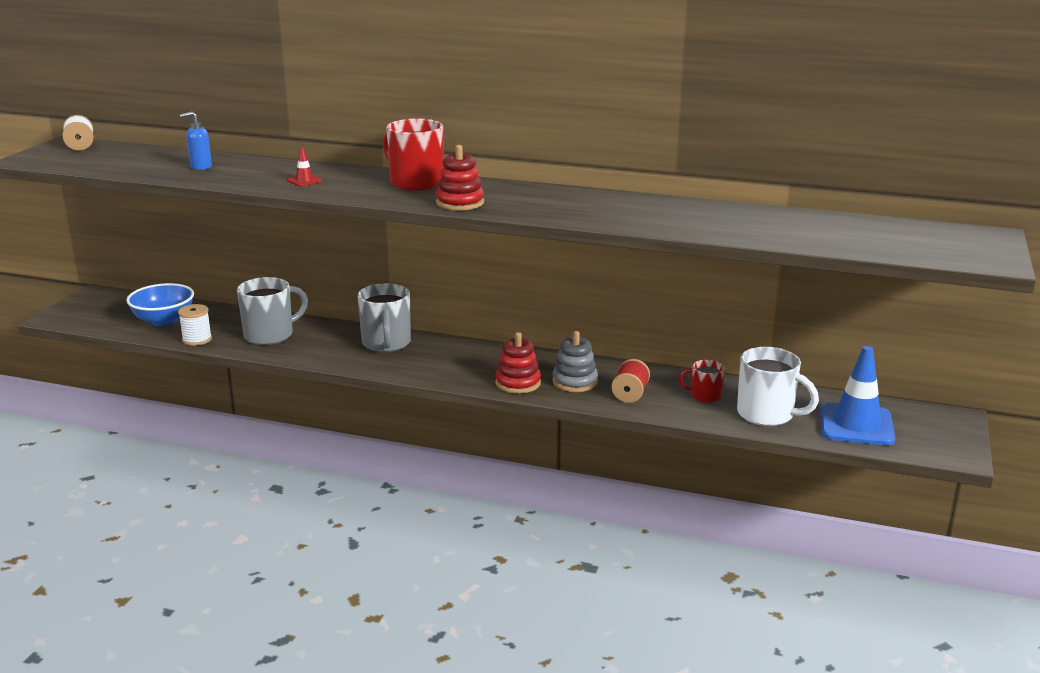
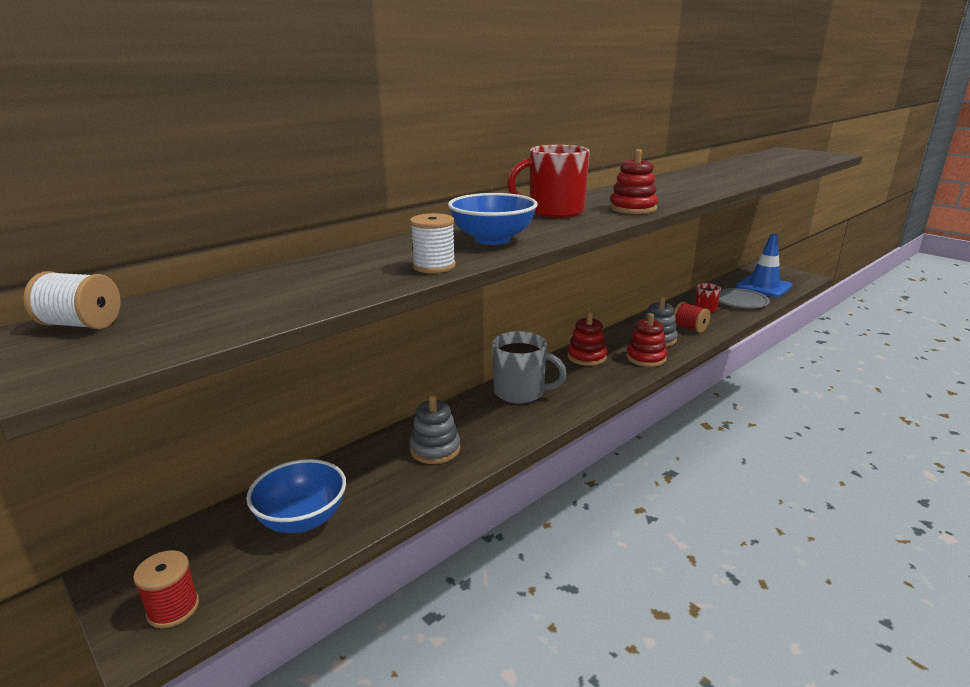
camera: 60 degrees left, 0 degrees up
white spool [178,304,212,346] -> white spool moved to [410,213,456,273]
blue soap dispenser [180,111,212,170] -> none
grey mug [237,277,308,345] -> grey stacking toy [409,395,460,464]
red traffic cone [287,148,322,187] -> blue bowl [448,193,538,245]
white mug [737,347,819,426] -> grey plate [719,288,770,308]
none -> red spool [133,550,199,628]
none -> red stacking toy [567,312,607,366]

